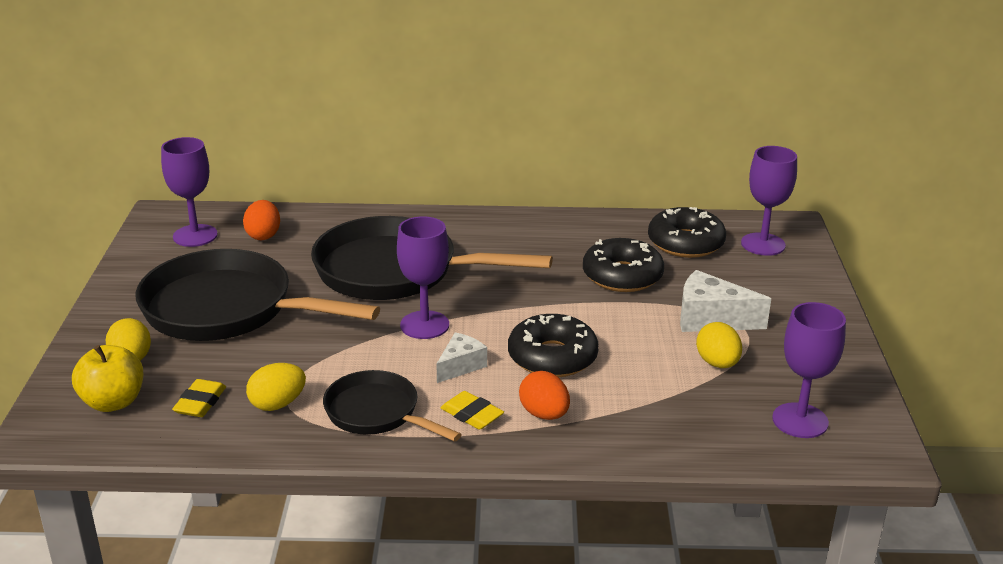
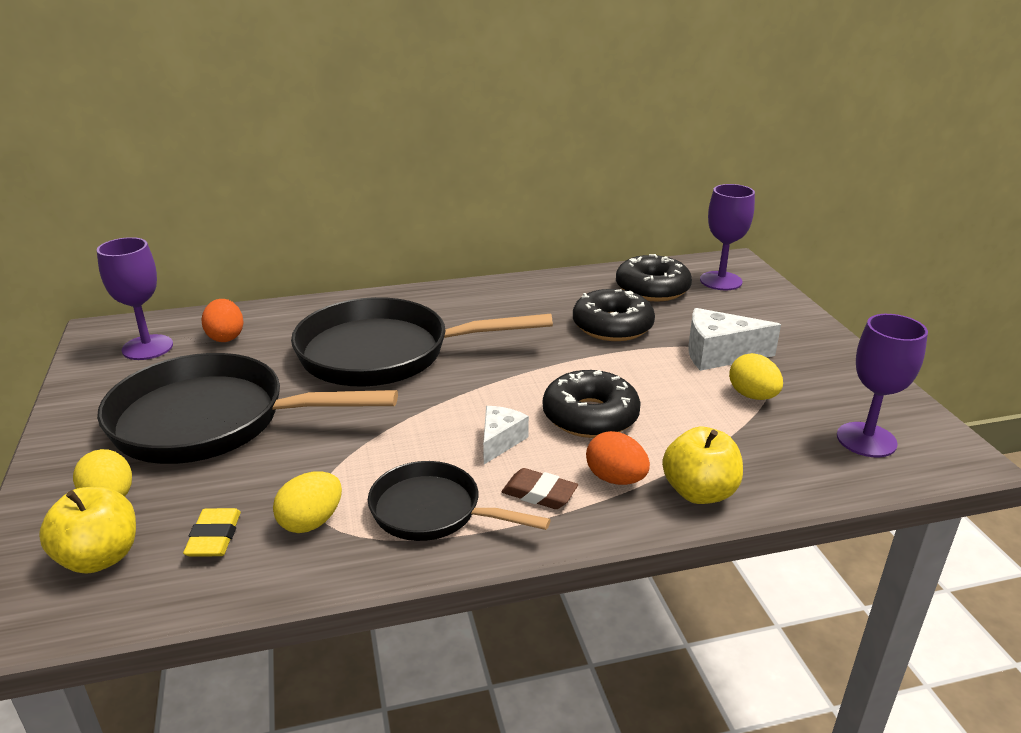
camera: 15 degrees left, 0 degrees up
purple goblet [397,216,449,339] -> none
yellow eraser [440,391,504,430] -> brown eraser [501,468,578,509]
none -> yellow apple [662,427,743,504]

